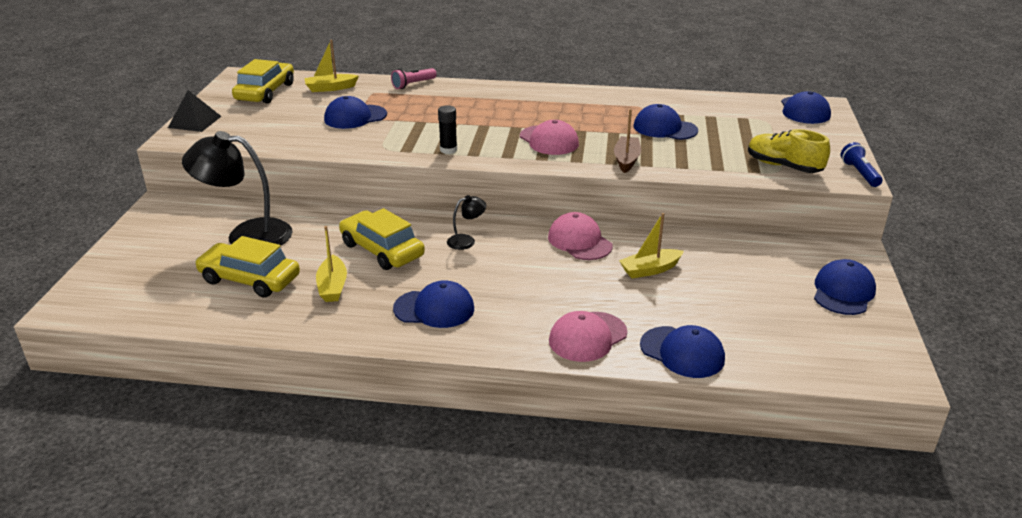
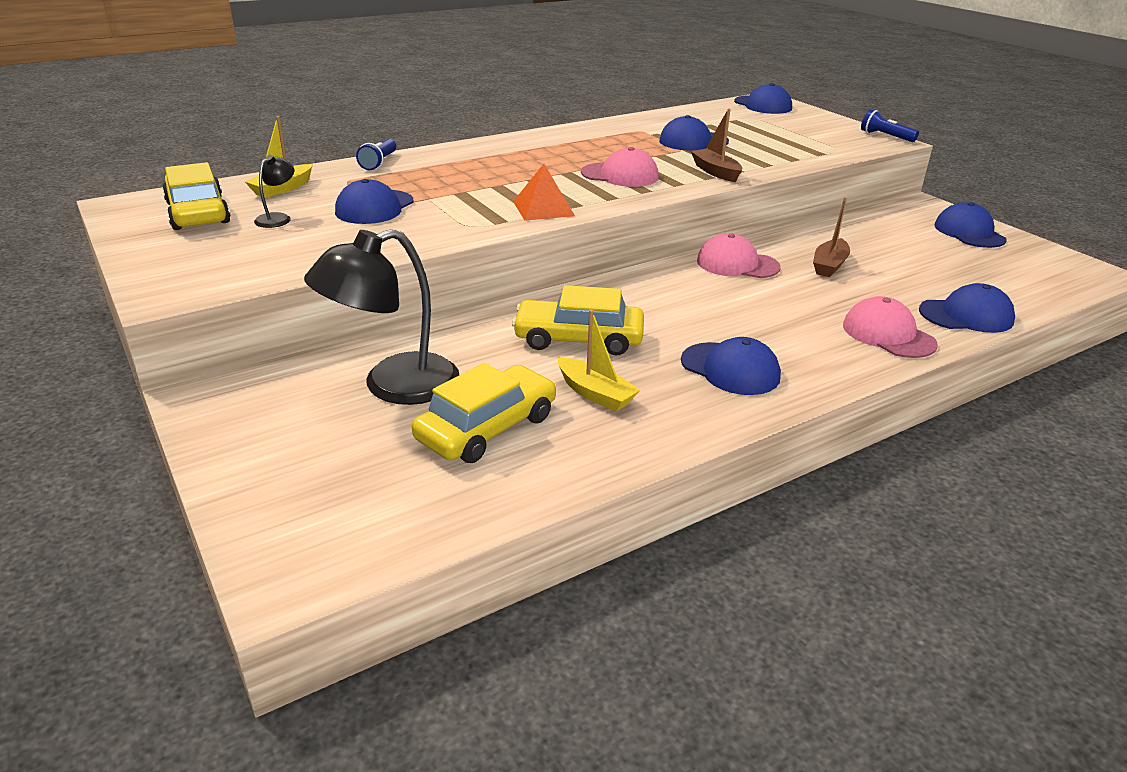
camera: 40 degrees left, 0 degrees up
black pyramid [168,90,222,132] -> none
yellow car [195,236,300,298] -> yellow car turned 150 degrees clockwise [412,363,556,463]
pink flashlight [391,68,437,89] -> blue flashlight [356,139,396,170]
blue cap [393,280,474,328] -> blue cap turned 75 degrees clockwise [681,337,781,395]
black glue stick [438,105,457,154] -> orange pyramid [513,164,575,221]
black lamp [447,195,486,250] -> black lamp moved to [254,155,294,228]
pink cap [549,311,627,362] -> pink cap turned 135 degrees clockwise [843,296,938,358]
yellow boat [619,213,684,278] -> brown boat [813,197,850,277]
yellow shoe [748,129,830,173] -> none

